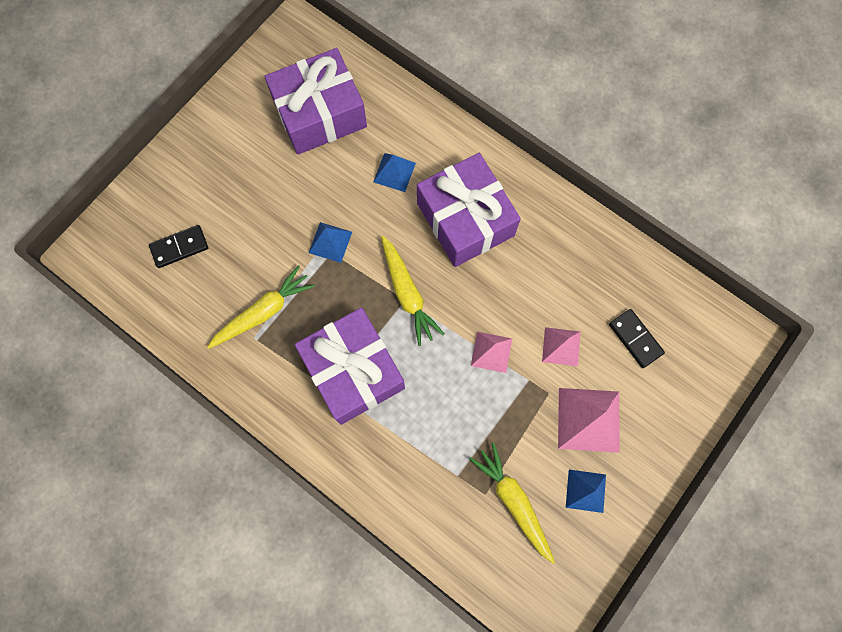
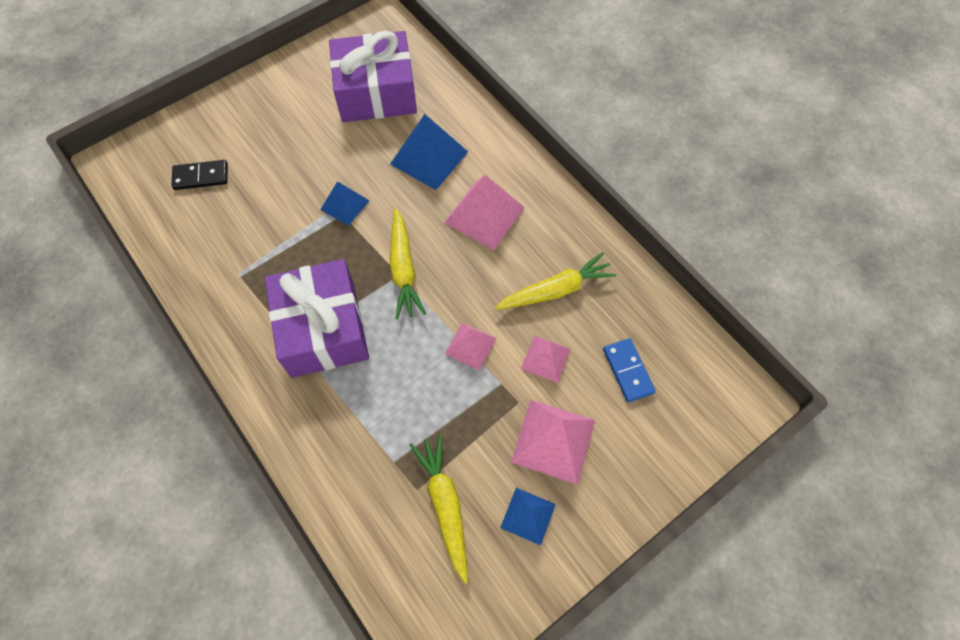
camera: 15 degrees right, 10 degrees down
yellow carrot [207,265,315,349] -> yellow carrot moved to [494,252,617,310]
blue pyramid [373,153,416,192] -> blue pyramid [390,114,468,190], size x1.66
purple gift [417,153,521,267] -> pink pyramid [445,175,525,250]
black domino [609,309,665,368] -> blue domino [603,338,656,402]

